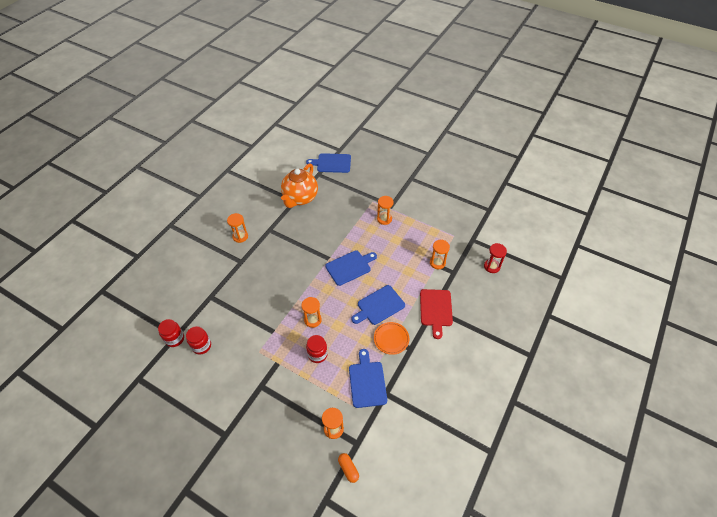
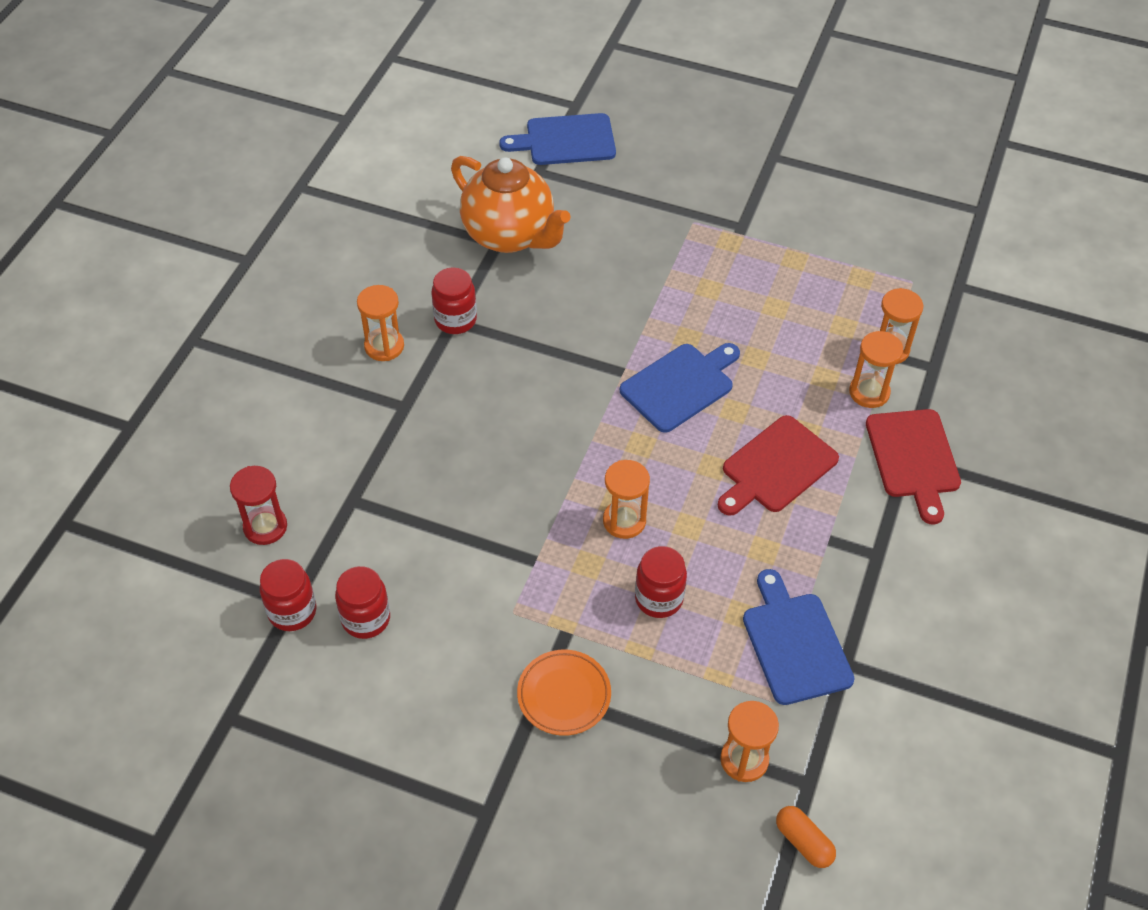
camera: 10 degrees left, 0 degrees up
orange teapot [281,163,318,208] -> orange teapot turned 60 degrees counterclockwise [451,156,571,253]
blue cutting board [352,285,405,325] -> red cutting board [718,415,839,516]
orange plate [374,322,409,355] -> orange plate moved to [517,650,611,736]
orange hourglass [377,196,394,225] -> orange hourglass moved to [849,331,903,408]
red hourglass [484,243,507,273] -> red hourglass moved to [230,466,287,545]
none -> red jar [431,267,477,334]

